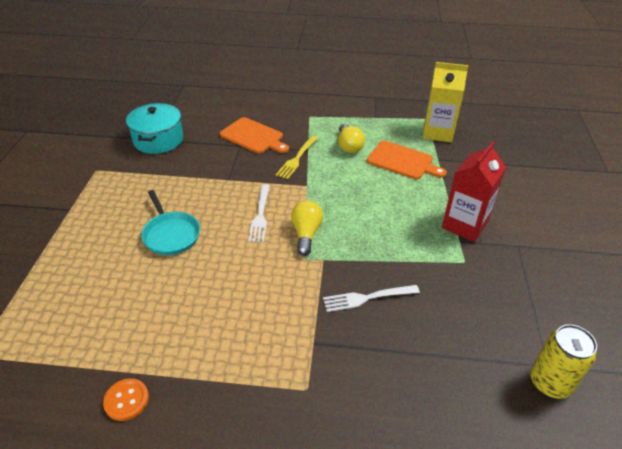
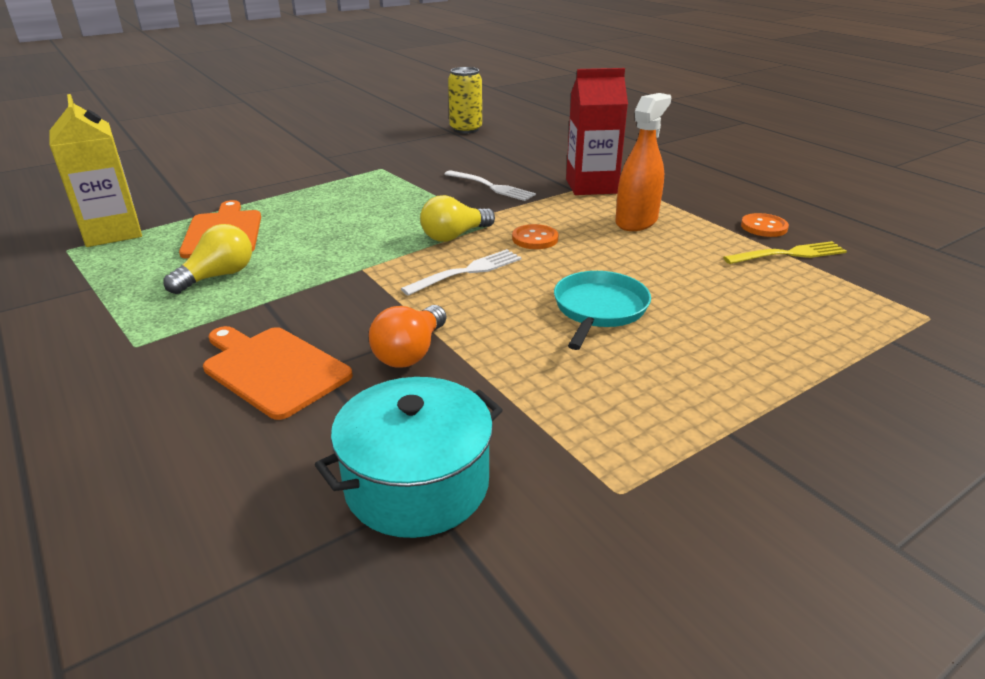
camera: 130 degrees left, 10 degrees down
orange cutting board [220,117,289,153] -> orange cutting board turned 45 degrees counterclockwise [203,326,353,420]
yellow fork [276,136,318,179] -> yellow fork moved to [723,241,847,264]
red carton [442,141,506,242] -> red carton moved to [566,68,628,195]
none -> orange light bulb [369,305,447,368]
none -> orange button [512,224,559,249]
none -> orange spray bottle [615,93,671,231]

